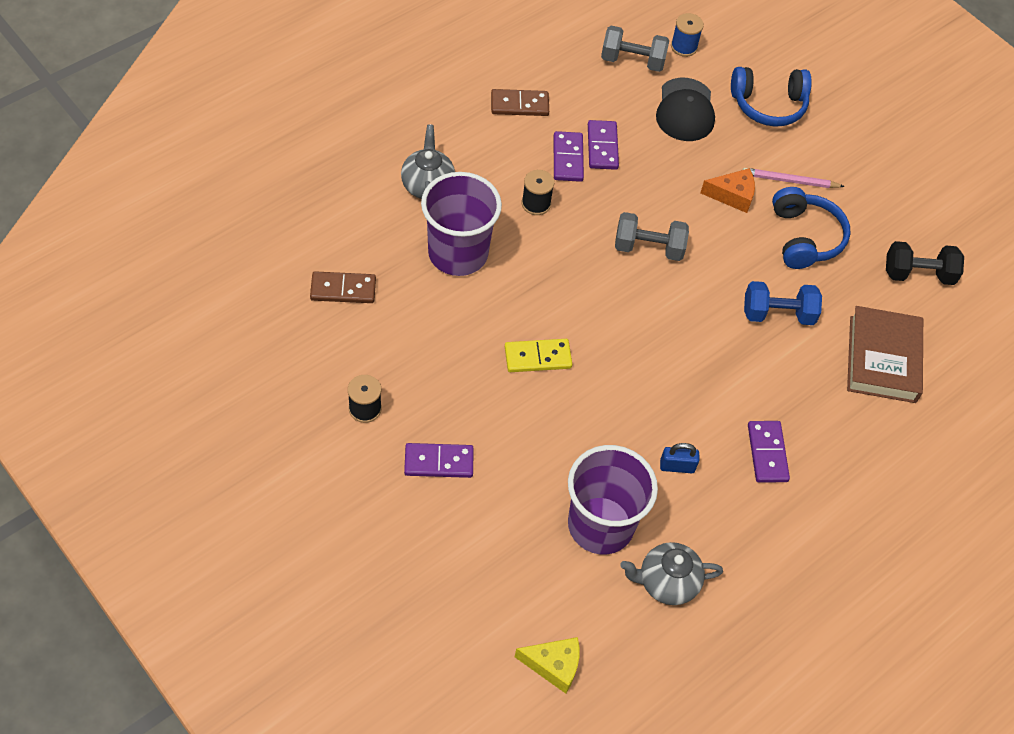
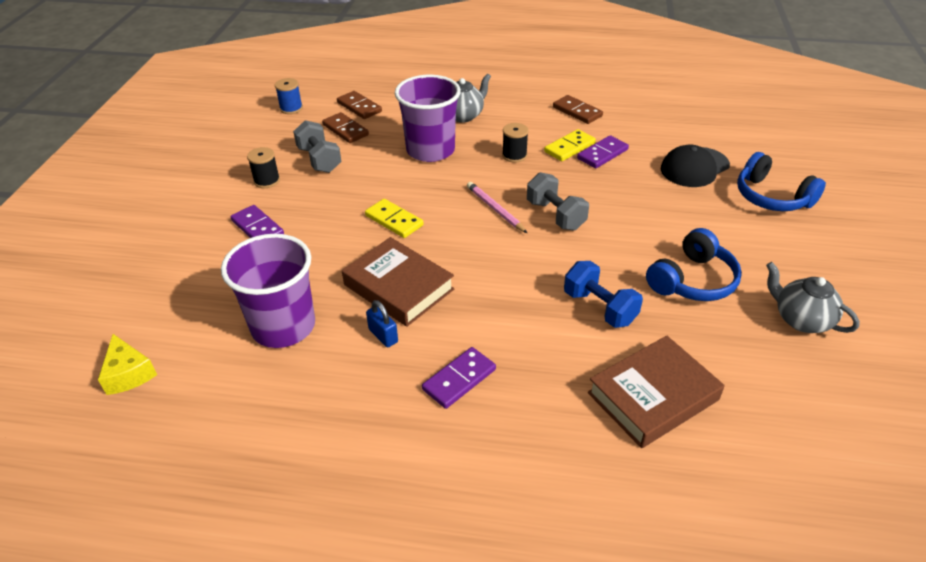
camera: 55 degrees right, 15 degrees down
purple domino [554,131,584,182] -> yellow domino [544,129,596,161]
grey dumbbell [601,26,669,72] -> grey dumbbell moved to [293,120,342,173]
grey teapot [620,542,723,605] -> grey teapot moved to [766,262,860,333]
blue spool [671,13,704,57] -> blue spool moved to [275,78,303,114]
orange cheese [701,168,755,213] -> none
pink pencil [743,168,845,188] -> pink pencil moved to [467,182,527,233]
black dumbbell [886,241,964,285] -> none
none -> brown domino [337,91,382,119]
none -> brown book [342,237,454,326]

